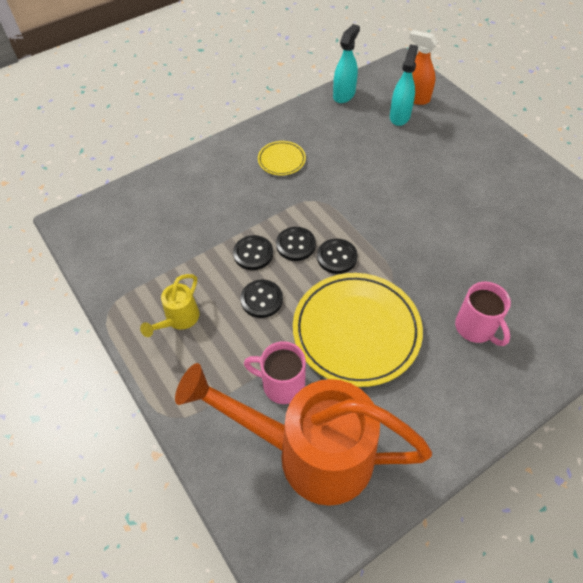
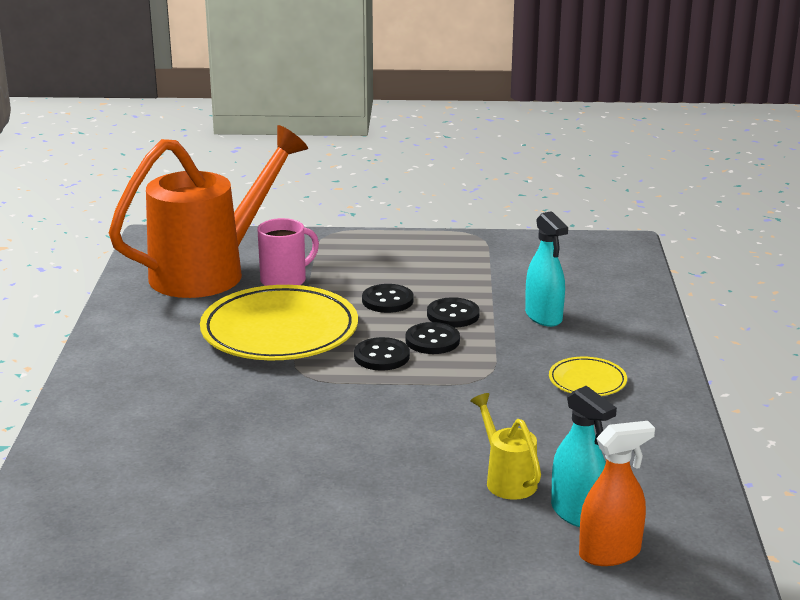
camera: 125 degrees right, 30 degrees down
yellow watering can [140,274,199,337] -> yellow watering can moved to [470,393,541,500]
turquoise spray bottle [333,24,360,103] -> turquoise spray bottle moved to [525,211,568,327]
pink mug [455,282,511,346] -> none

